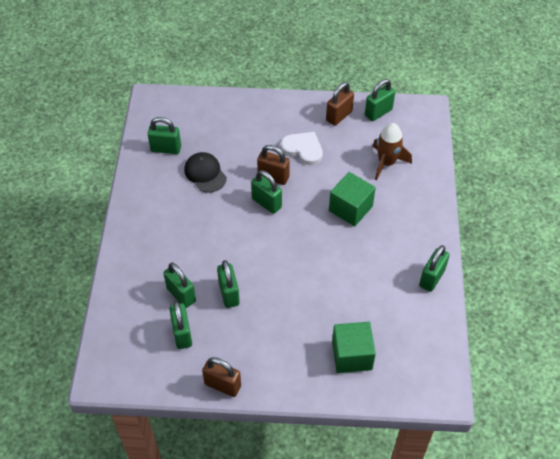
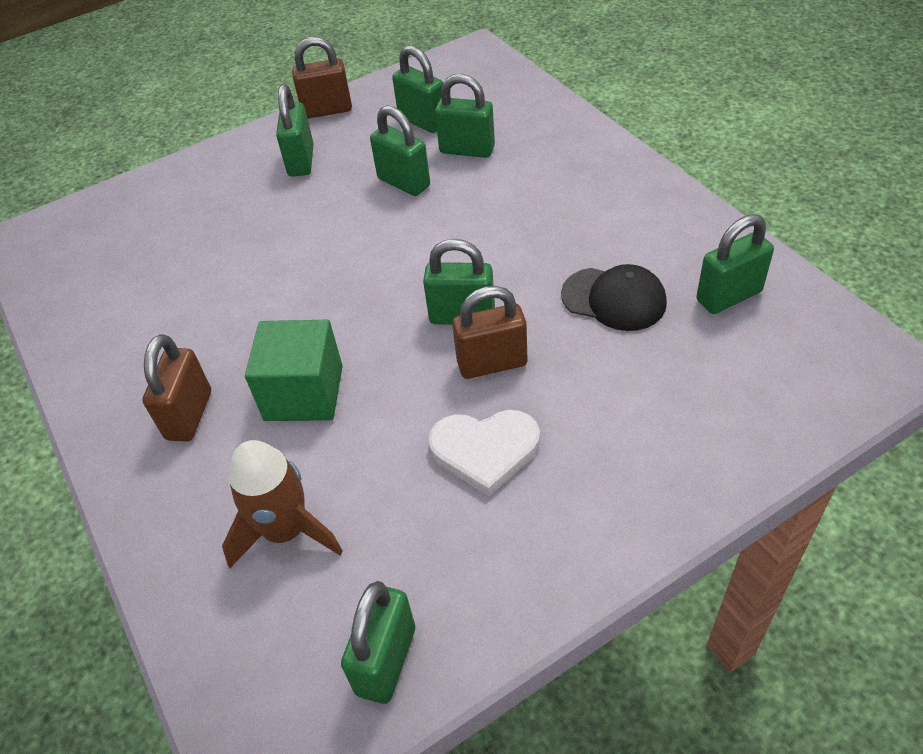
camera: 150 degrees right, 5 degrees down
brown padlock [326,82,354,126] -> brown padlock moved to [142,334,211,442]
green cube [332,322,376,373] -> none
green padlock [419,245,450,292] -> green padlock moved to [276,84,314,177]

